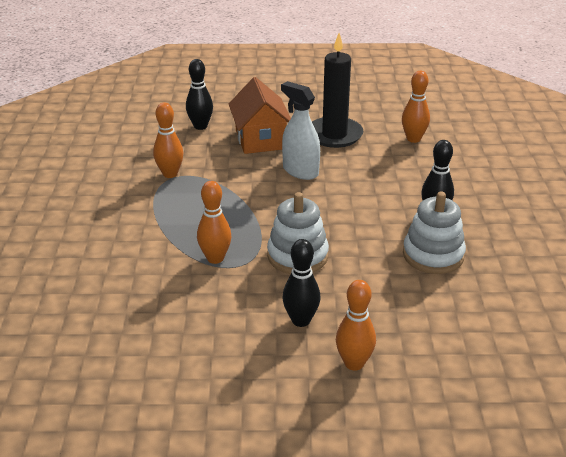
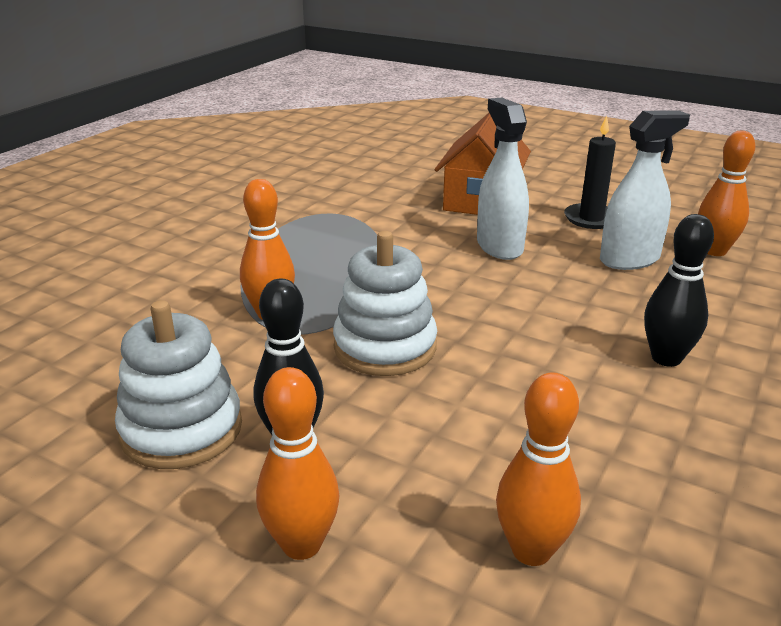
camera: 30 degrees right, 5 degrees down
orange bowling pin [153,103,183,178] -> orange bowling pin moved to [496,372,581,566]
black bowling pin [186,59,213,130] -> none
black candle [312,33,363,148] -> black candle [564,115,616,229], size x0.62
white stacking toy [403,191,466,274] -> white stacking toy moved to [115,300,242,469]
none -> white spray bottle [600,110,690,270]

